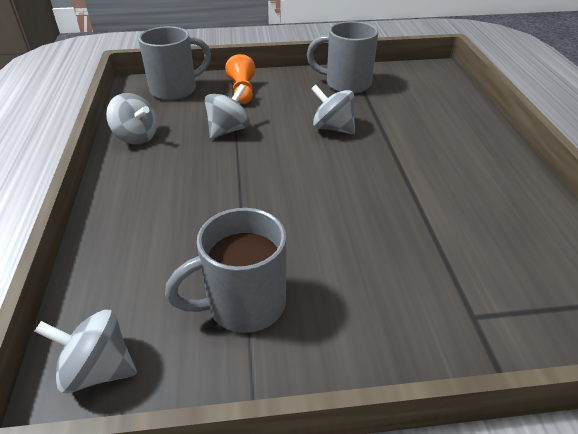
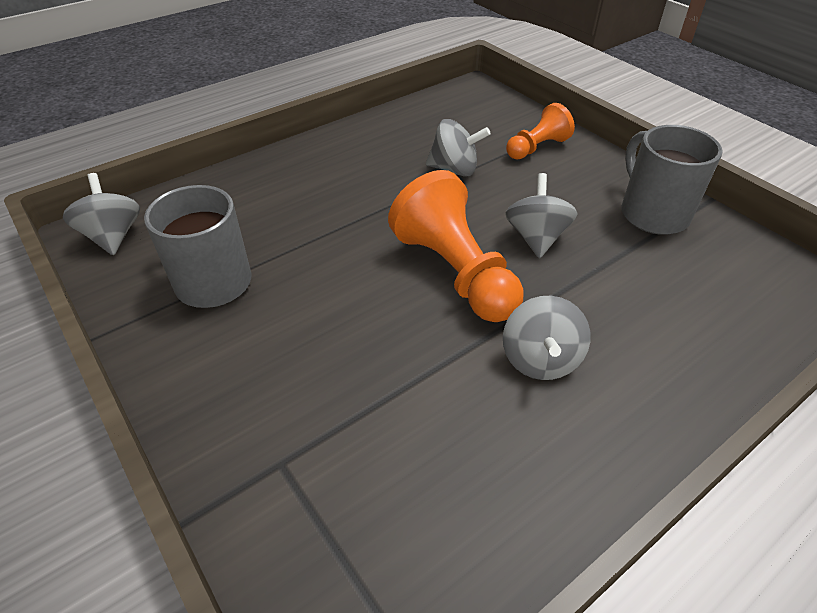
camera: 60 degrees right, 5 degrees up
grey spinning top [106,93,157,145] -> grey spinning top moved to [503,296,591,380]
grey mug [138,26,211,100] -> none
none -> orange pawn [388,170,524,322]

